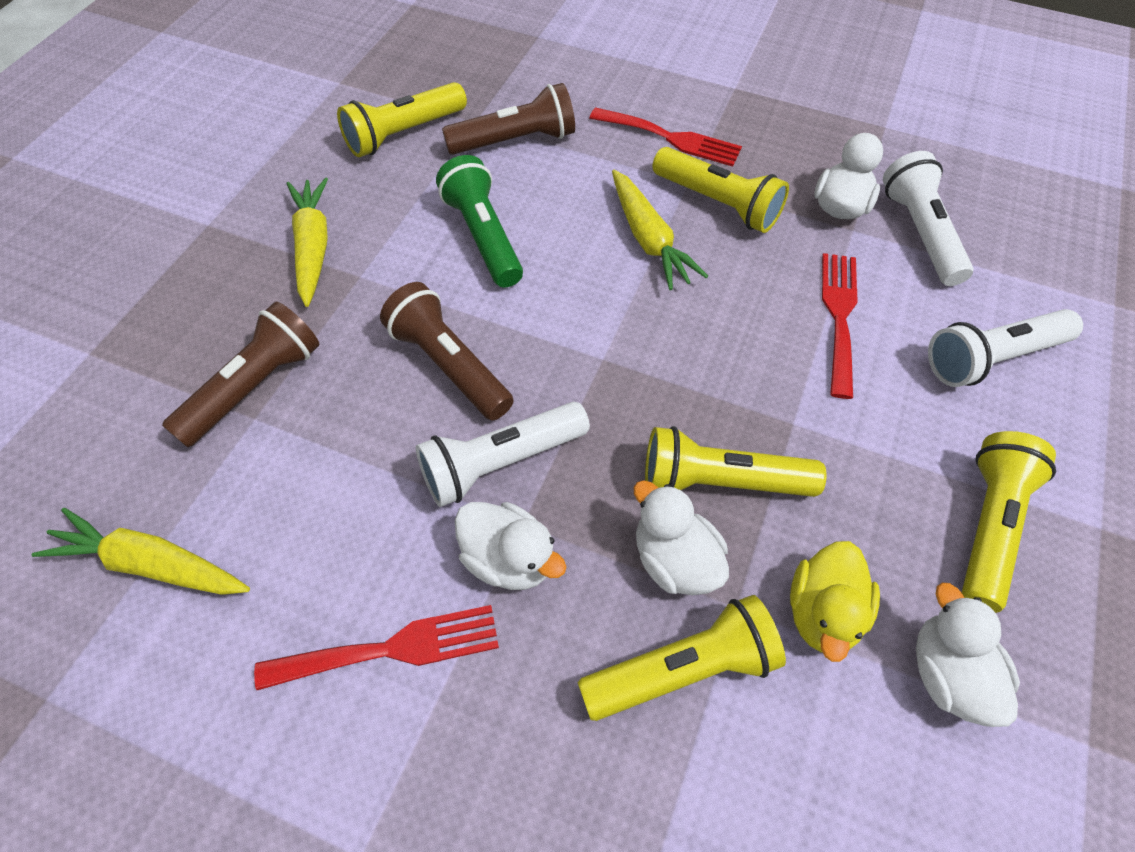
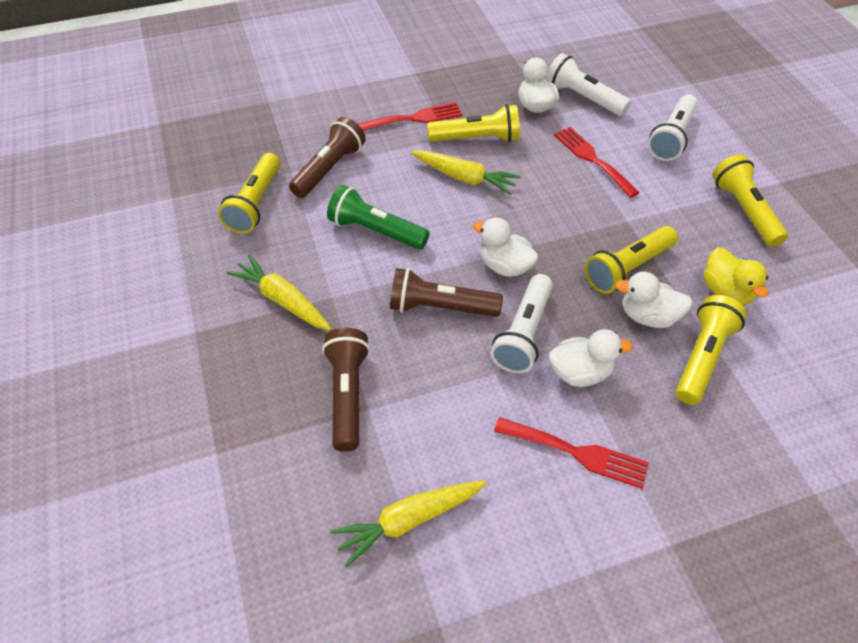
camera: 40 degrees left, 5 degrees down
red fork [254,605,499,690] -> red fork turned 75 degrees clockwise [494,417,649,489]
white duck [916,582,1020,727] -> white duck moved to [473,218,539,277]

